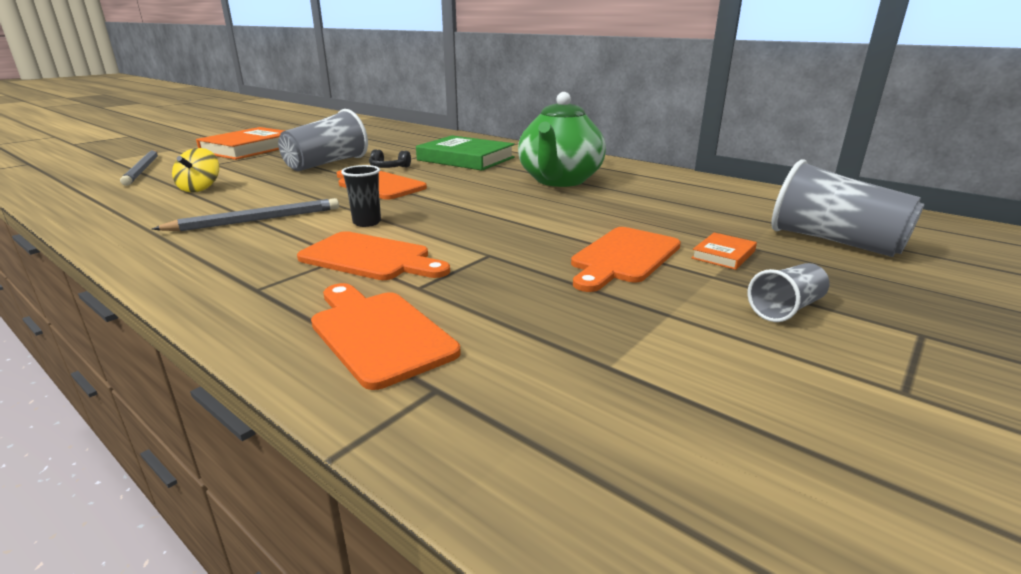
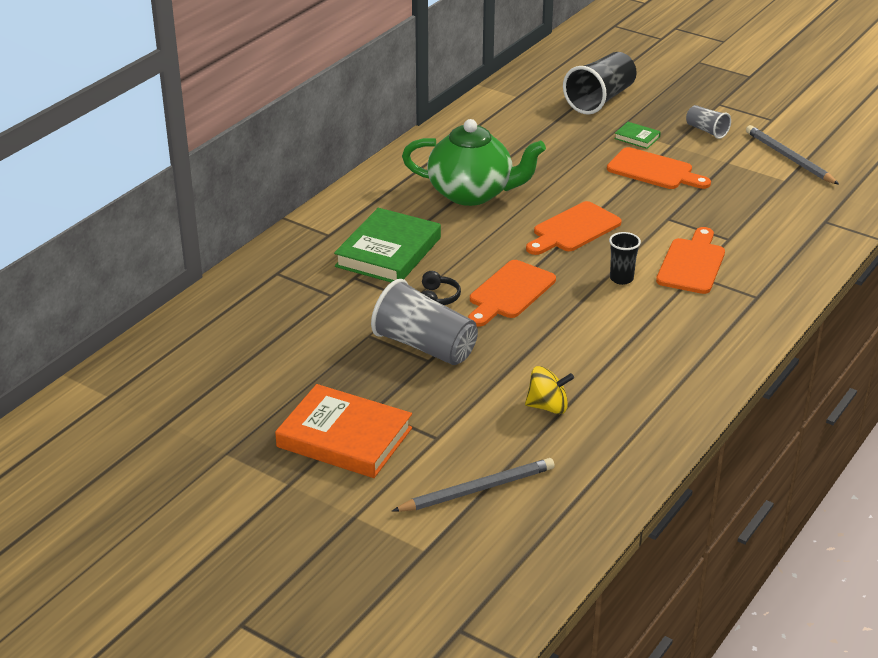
camera: 95 degrees left, 10 degrees up
grey pencil [152,198,339,231] -> grey pencil moved to [746,125,839,185]
orange cutting board [311,283,461,390] -> orange cutting board moved to [526,201,622,255]
orange book [691,232,757,270] -> green book [614,122,661,149]
grey cup [771,159,924,257] -> black cup [563,52,637,115]

